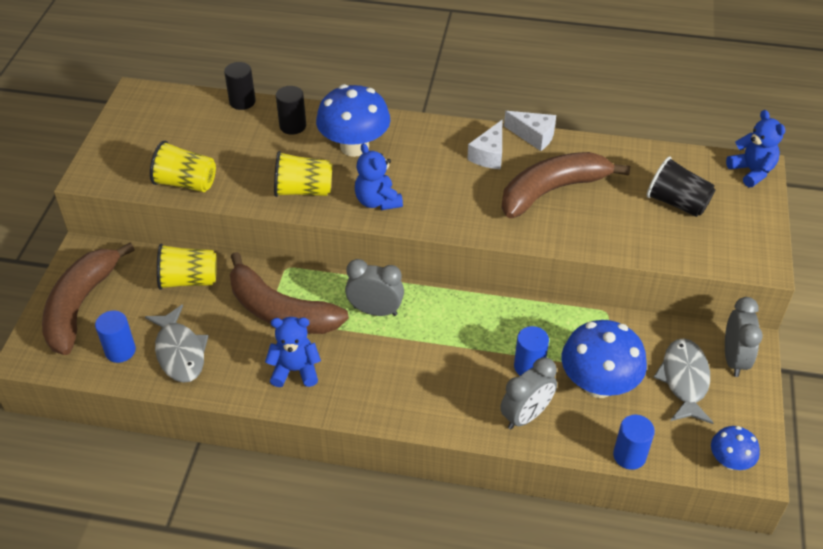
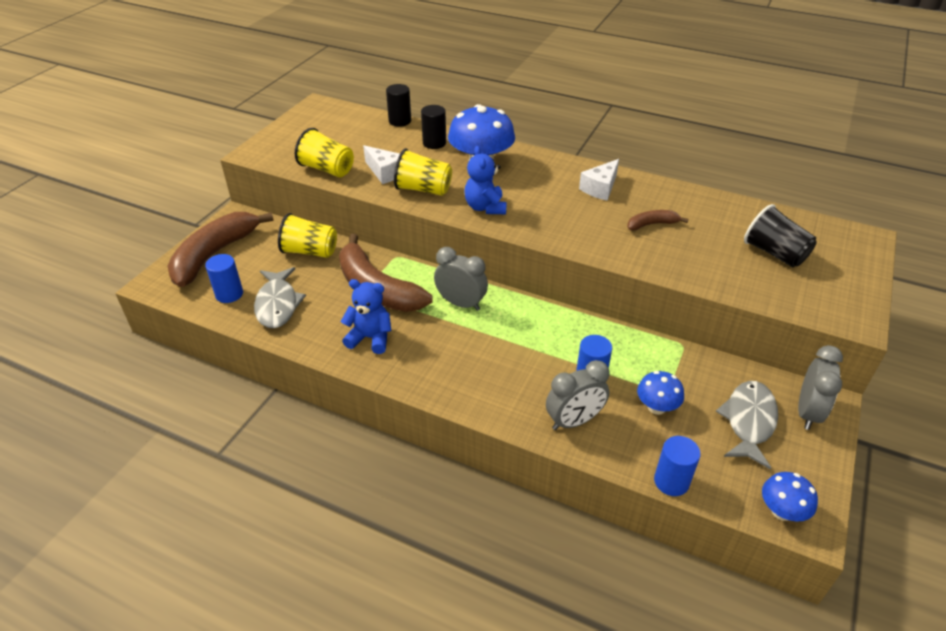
camera: 15 degrees right, 5 degrees down
brown banana [502,152,630,218] -> brown banana [627,210,688,231], size x0.45
white cheese [504,111,556,151] -> white cheese moved to [363,145,400,184]
blue mushroom [562,320,647,398] -> blue mushroom [637,371,684,415], size x0.54
blue teddy bear [726,110,785,187] -> none

